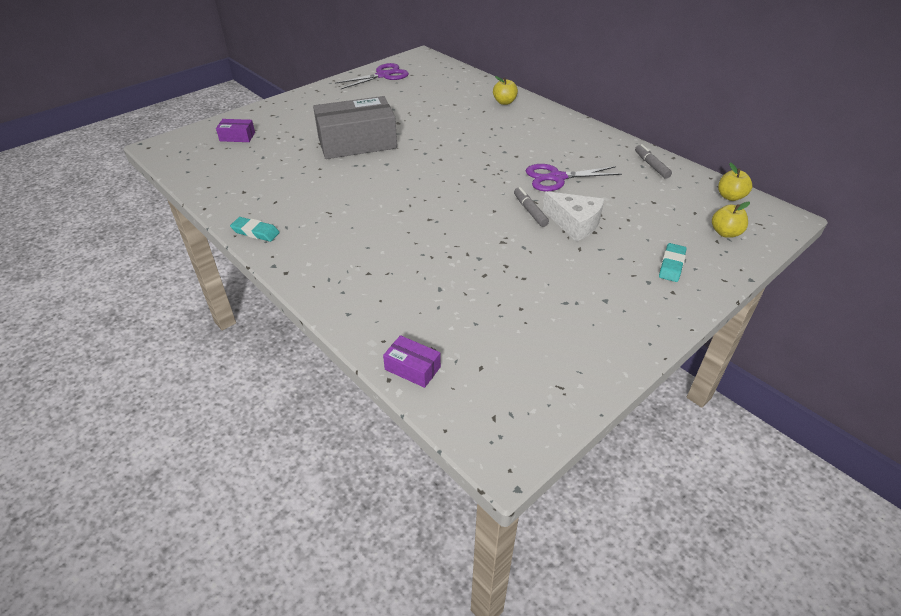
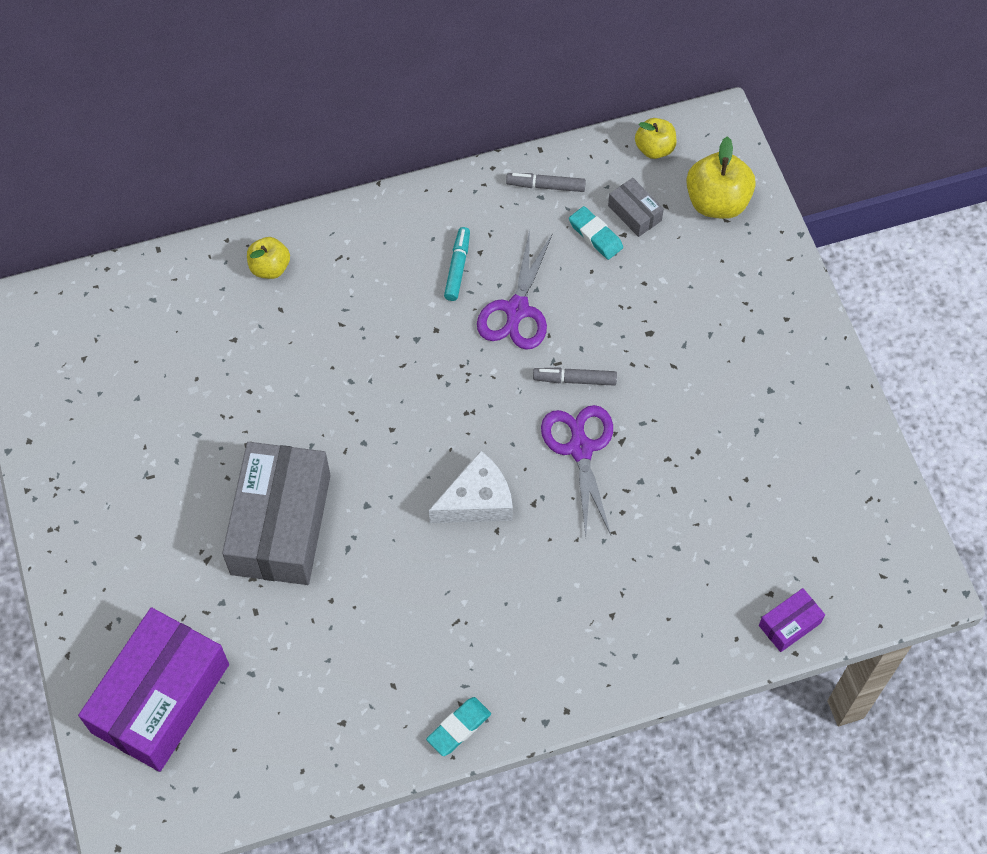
camera: 65 degrees left, 20 degrees up
purple box [216,119,255,142] -> purple box [78,607,229,772], size x2.34
purple scissors [335,63,409,89] -> purple scissors moved to [541,405,613,536]
white cheese [543,191,604,241] -> white cheese moved to [429,450,513,523]
turquoise eraser [659,243,687,282] -> turquoise eraser moved to [569,206,623,260]
yellow apple [712,202,750,238] -> yellow apple [686,136,756,219], size x1.61
none -> turquoise marker [444,227,470,301]
none -> grey box [608,178,664,237]

